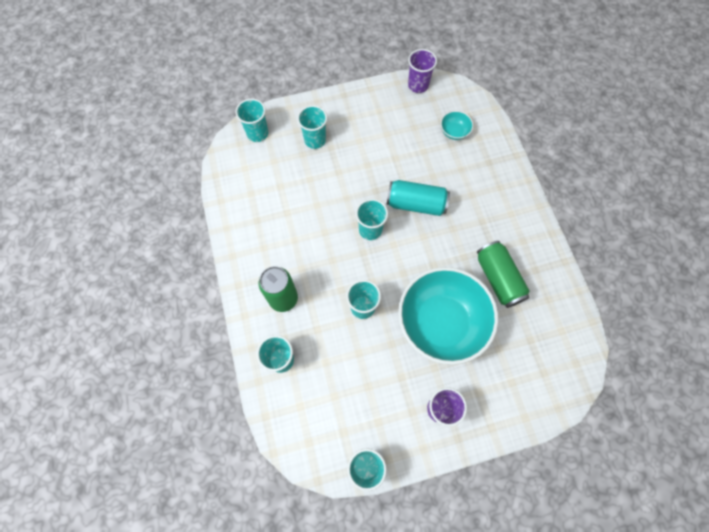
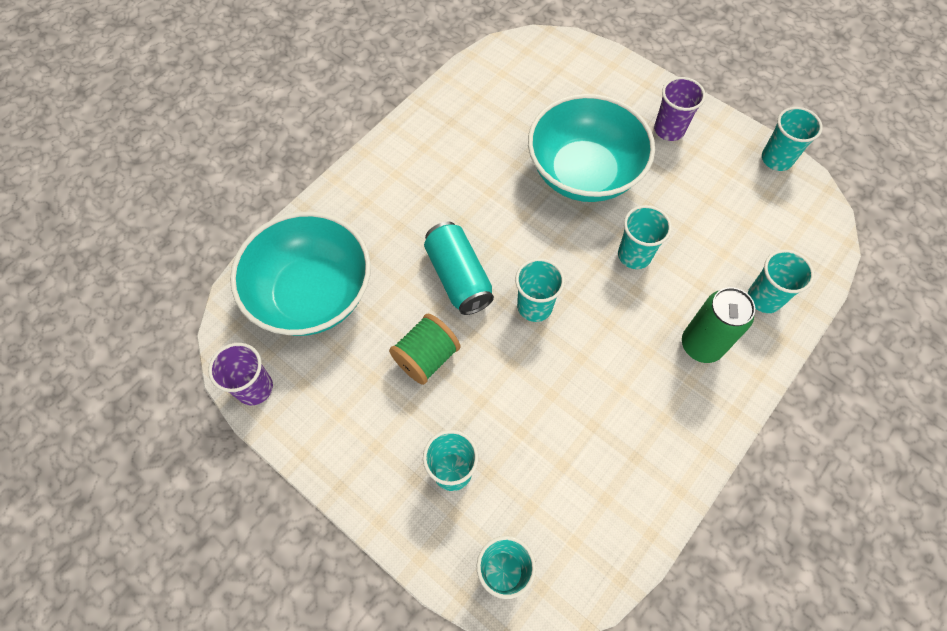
camera: 125 degrees left, 5 degrees down
turquoise bowl [441,111,473,140] -> turquoise bowl [230,211,371,336], size x2.50
green can [477,241,530,308] -> none
none -> green spool [389,313,460,385]

